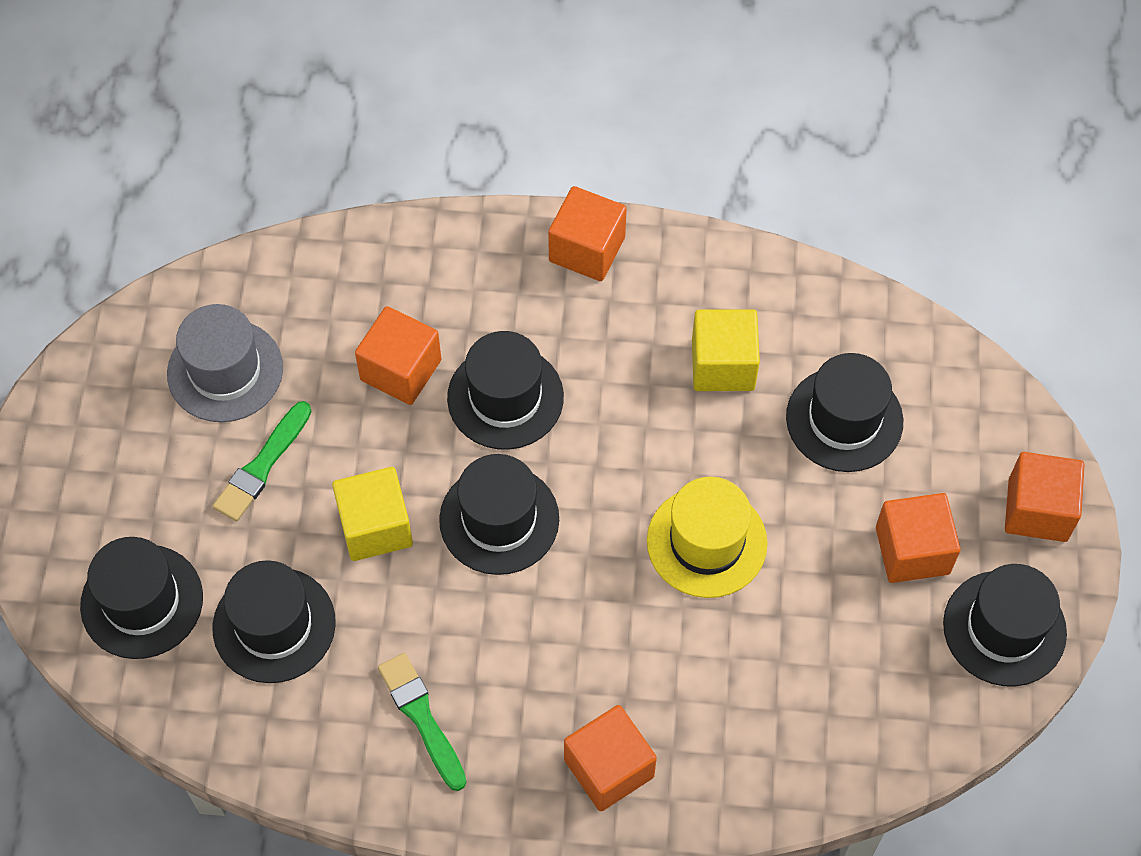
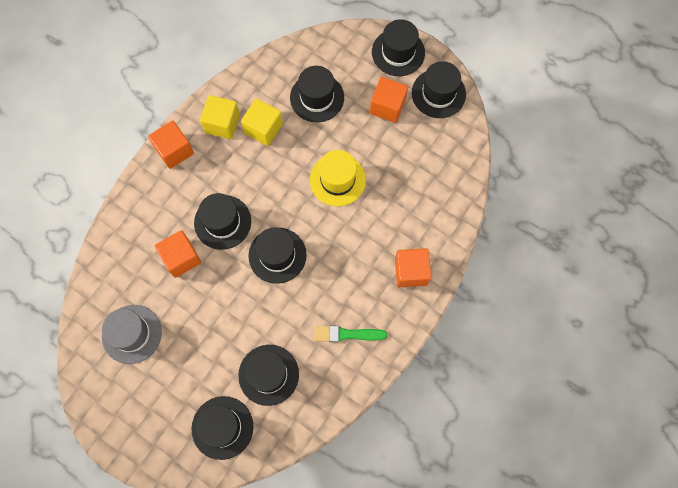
camera: 60 degrees left, 10 degrees up
green brush [213,401,312,522] -> none
yellow cube [332,467,413,561] -> yellow cube moved to [200,95,240,139]
orange cube [1005,452,1085,542] -> black hat [372,19,425,76]

